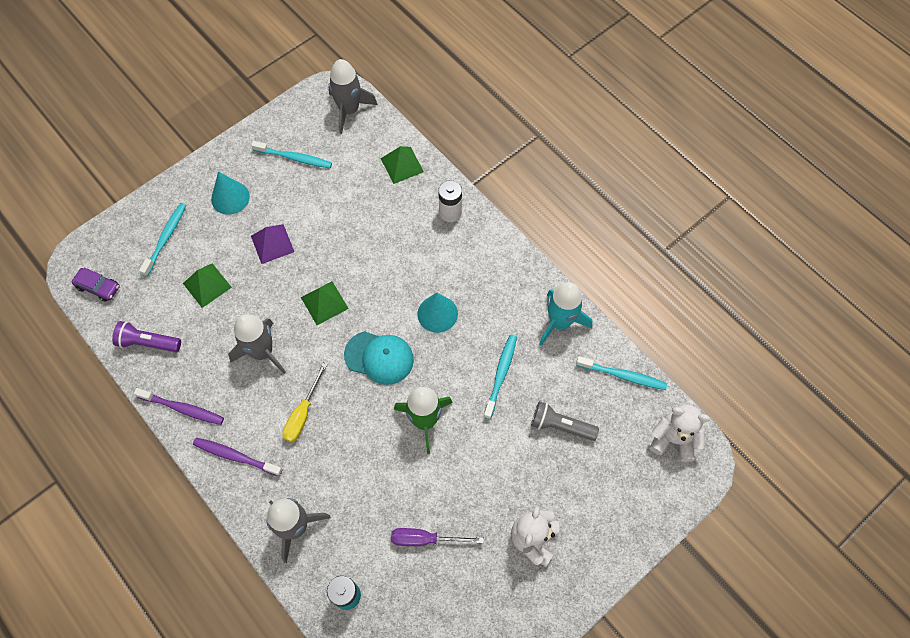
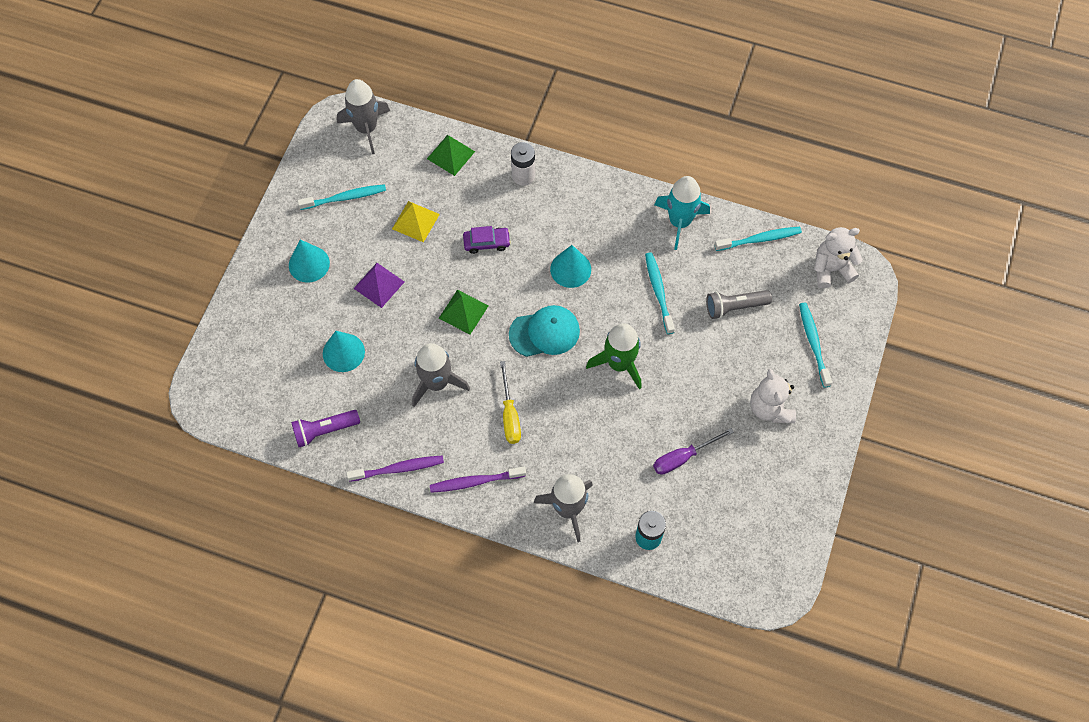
camera: 30 degrees left, 0 degrees up
purple car [72,267,120,302] -> purple car moved to [463,226,511,254]
turquoise toothbrush [139,203,186,277] -> turquoise toothbrush moved to [799,302,832,387]
green pyramid [183,263,232,308] -> turquoise cone [323,331,365,372]
none -> yellow pyramid [392,201,440,243]

